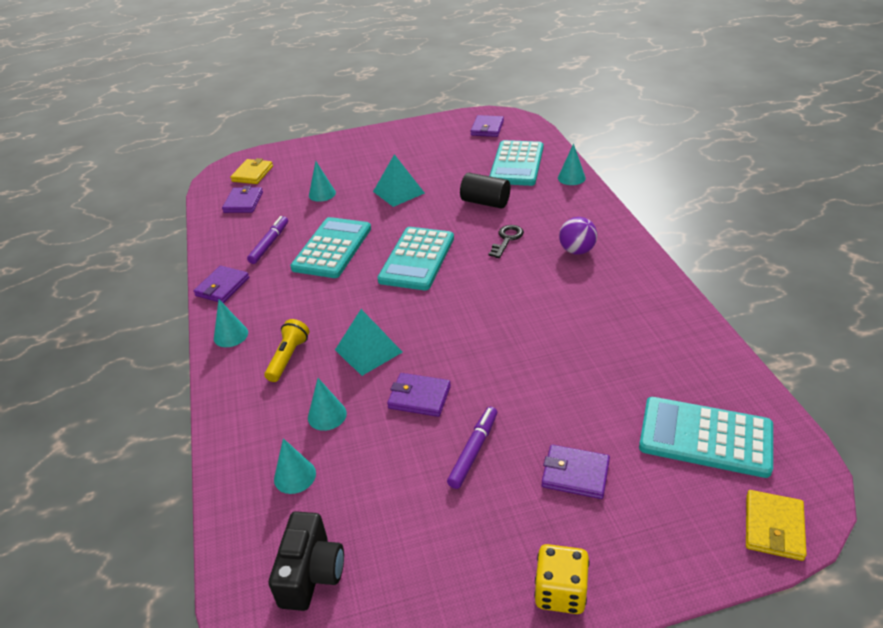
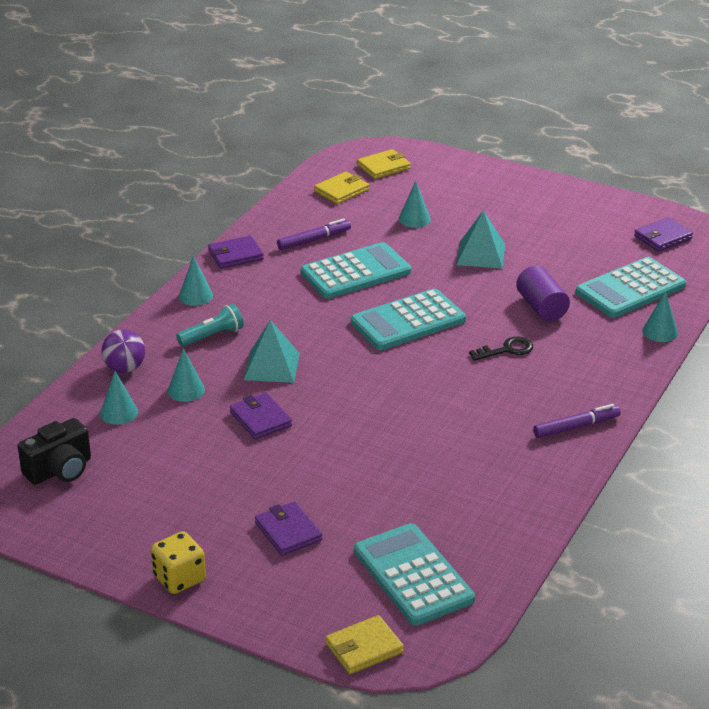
camera: 40 degrees right, 5 degrees down
purple wallet [222,186,263,213] -> yellow wallet [314,172,369,204]
yellow flashlight [264,319,309,382] -> turquoise flashlight [176,303,244,347]
purple marker [447,406,497,489] -> purple marker moved to [533,404,621,438]
black cylinder [460,173,510,209] -> purple cylinder [516,266,570,322]
purple ball [559,217,597,255] -> purple ball moved to [101,330,145,373]

